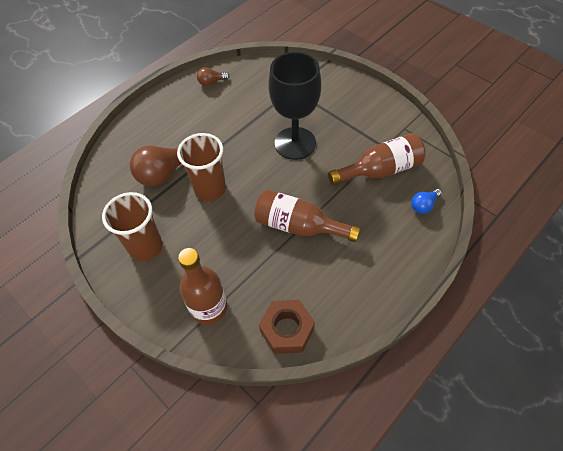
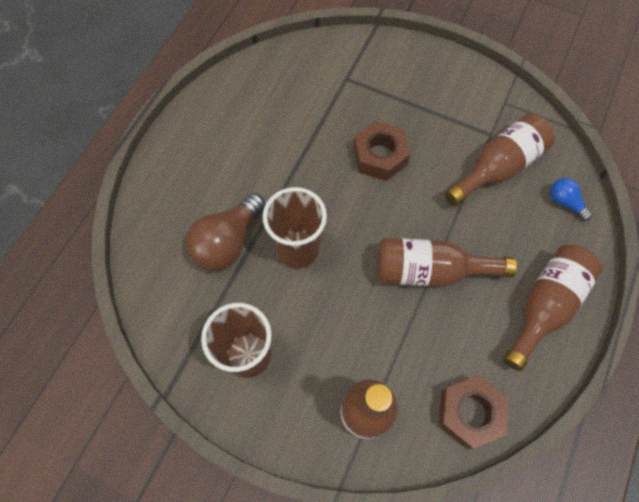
camera: 20 degrees left, 10 degrees up
brown light bulb [197,67,230,86] -> none
black goblet [268,52,321,160] -> brown nut [353,121,410,181]
blue light bulb [411,189,442,214] -> blue light bulb turned 105 degrees clockwise [550,178,592,221]
none -> brown bottle [503,245,603,371]

